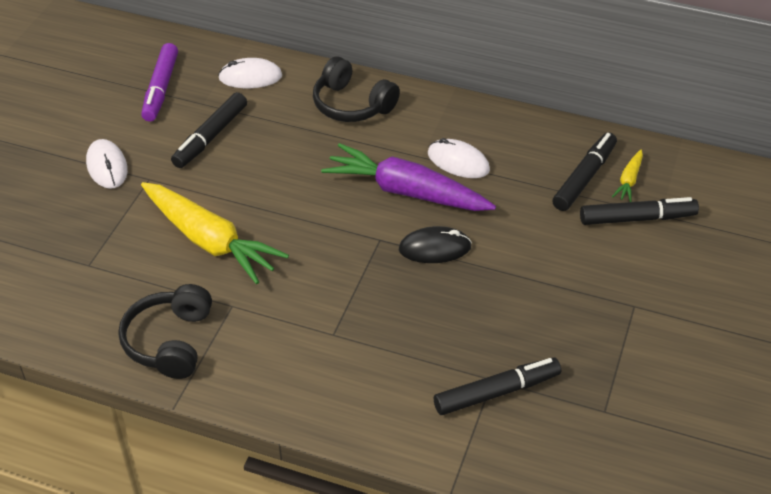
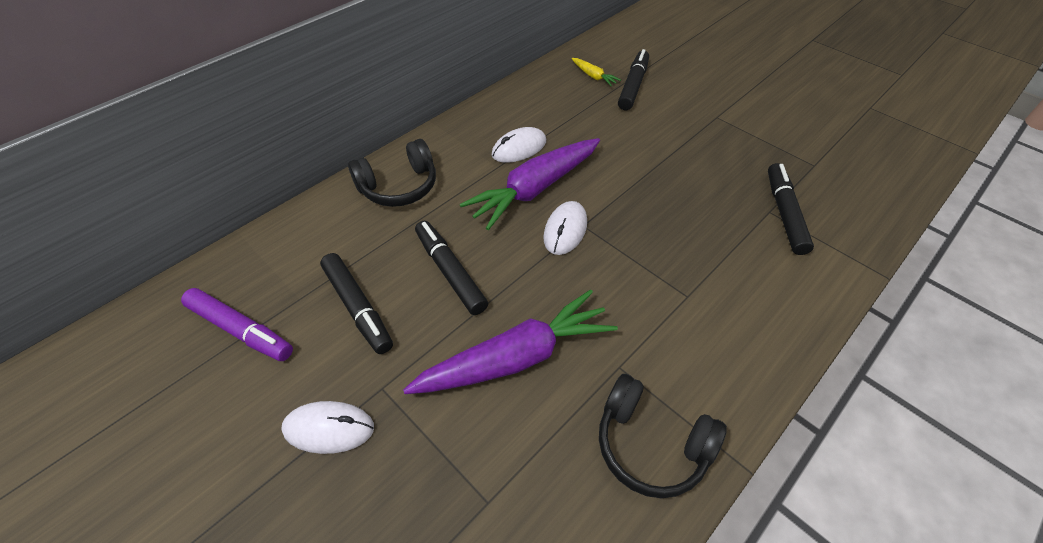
camera: 65 degrees left, 5 degrees up
yellow carrot [141,182,289,284] -> purple carrot [403,290,618,394]
white mouse [218,58,282,88] -> white mouse moved to [543,201,587,255]
black mouse [399,226,472,263] -> none
black marker [552,132,617,211] -> black marker moved to [415,221,488,315]

